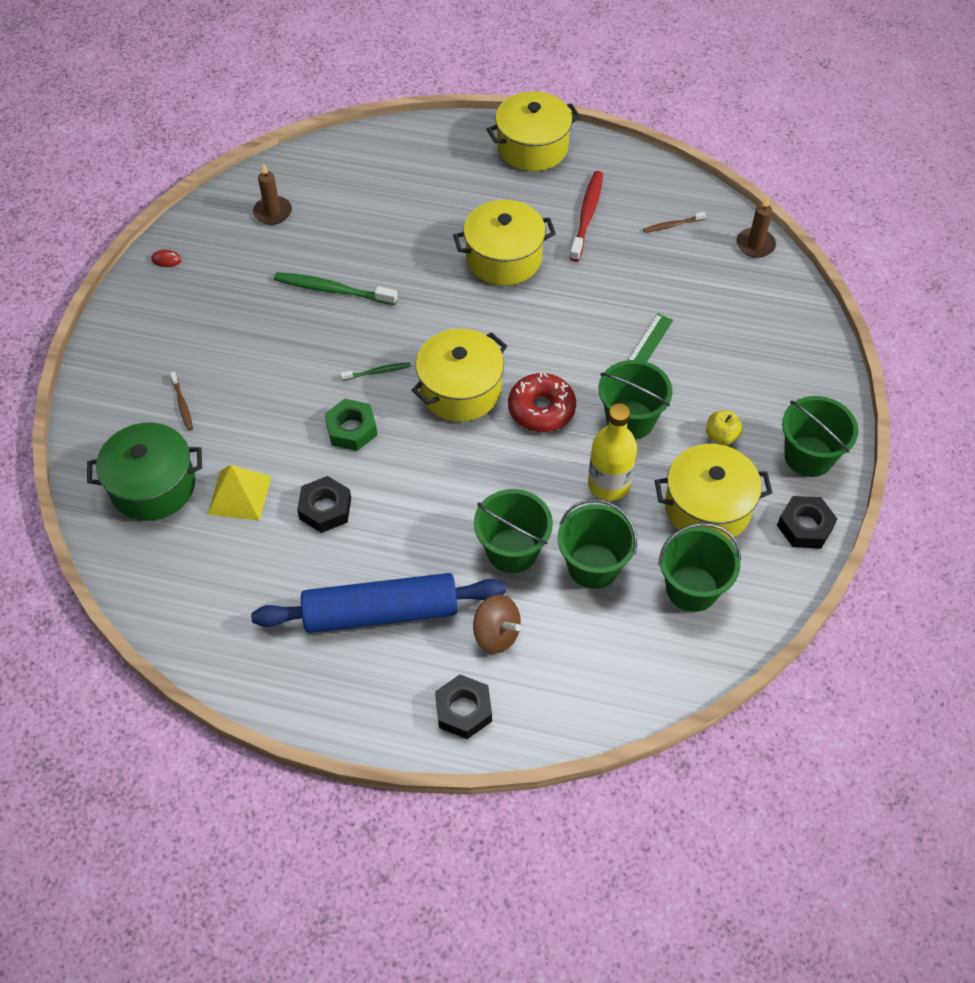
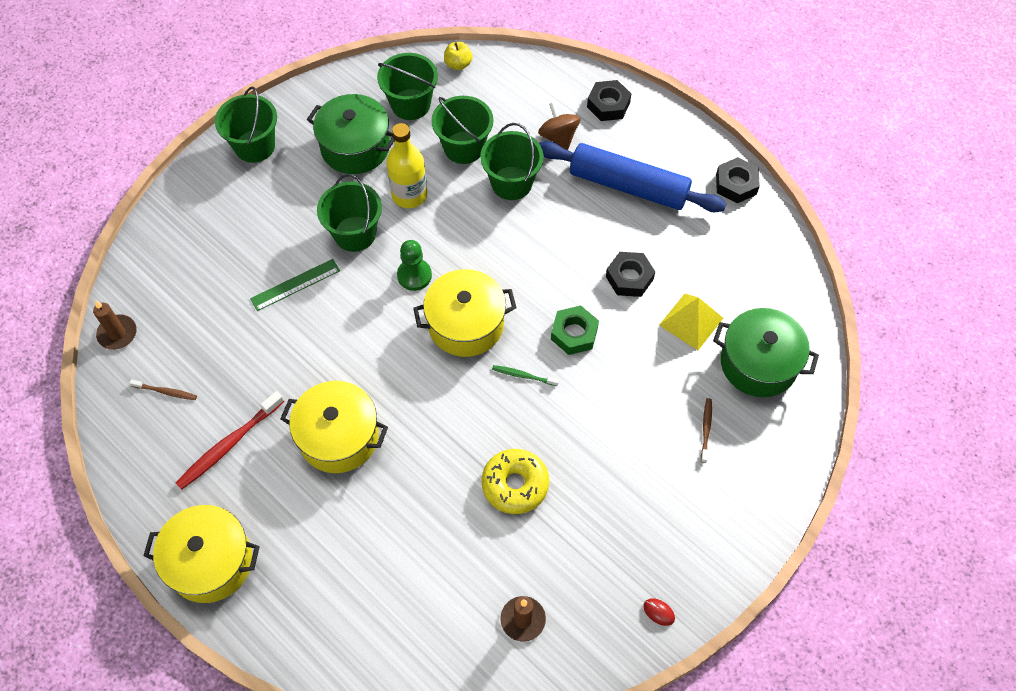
camera: 150 degrees left, 5 degrees up
green toothbrush [274,272,398,305] -> yellow donut [482,449,549,514]
red donut [508,372,576,432] -> green pawn [397,240,432,291]
yellow pot [655,444,772,540] -> green pot [307,94,395,174]
yellow apple [706,411,743,445] -> yellow apple moved to [444,42,473,70]
black nut [777,496,837,549] -> black nut moved to [716,157,760,203]

